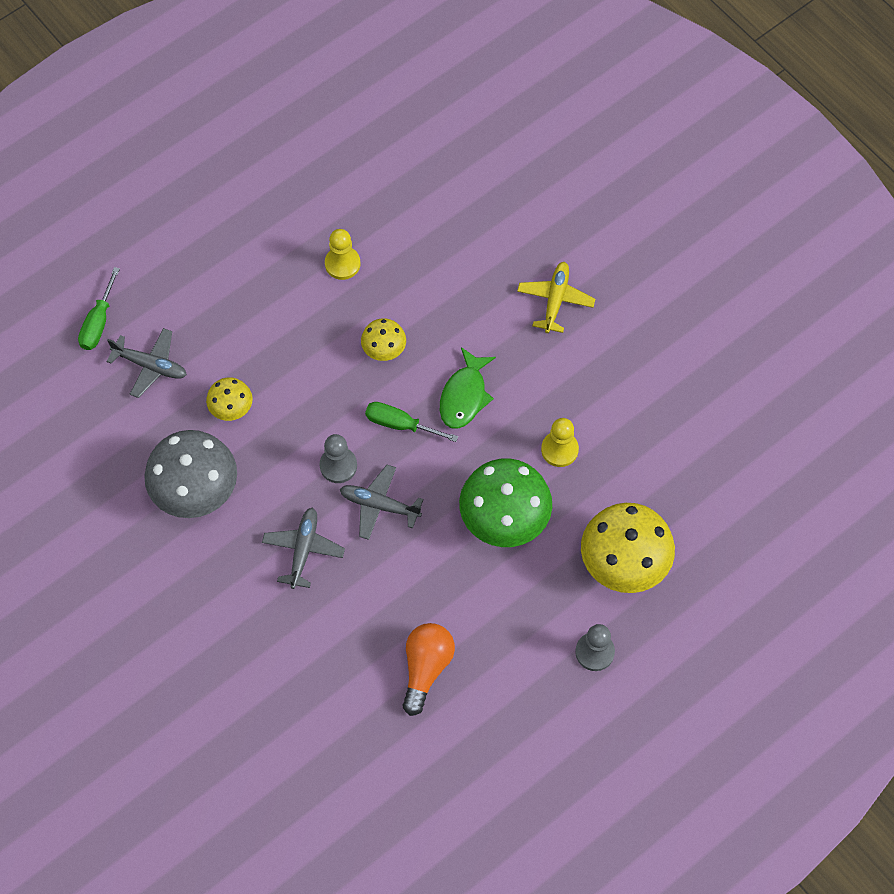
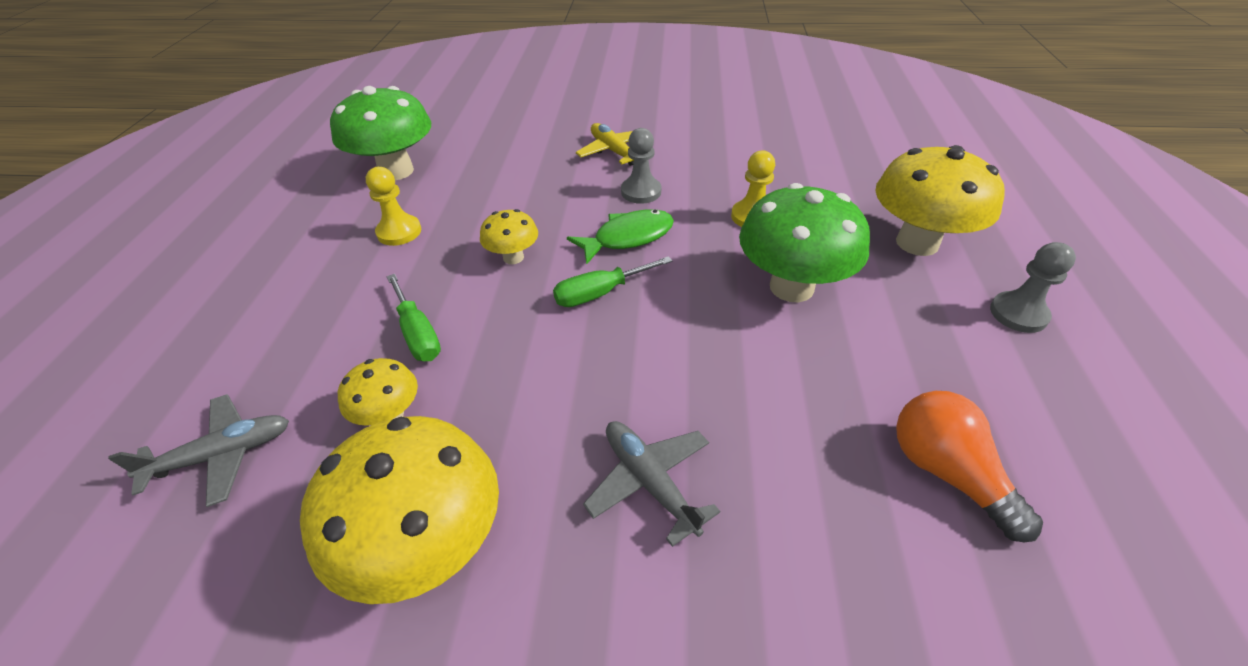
camera: 45 degrees left, 20 degrees down
green screwdriver [78,267,120,350] -> green screwdriver moved to [387,274,441,361]
grey mushroom [144,430,237,518] -> yellow mushroom [300,416,499,604]
grey pawn [320,434,357,483] -> grey pawn moved to [621,128,661,204]
grey plane [340,465,424,540] -> none
green fish [440,347,496,429] -> green fish turned 90 degrees counterclockwise [567,209,674,265]
none -> green mushroom [330,86,432,180]

